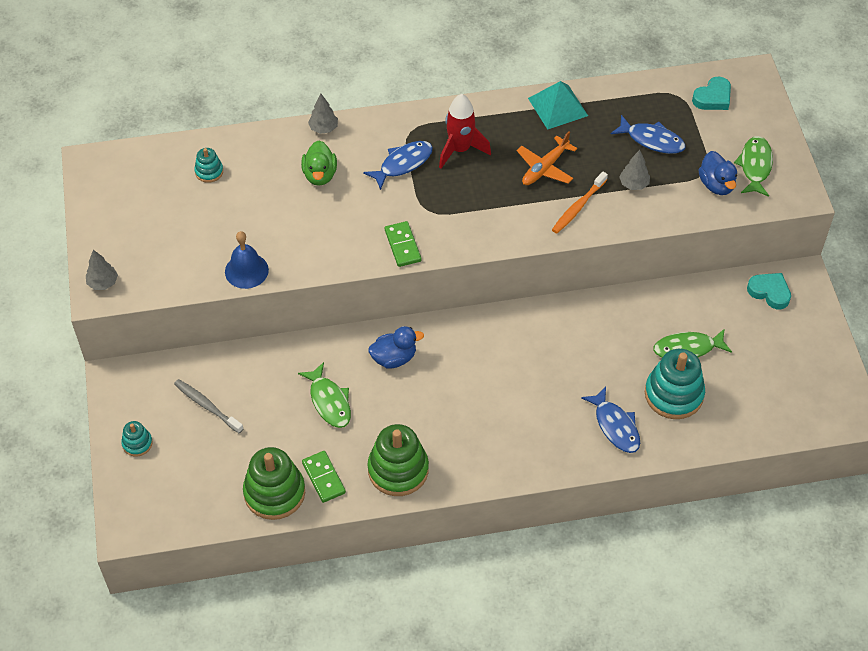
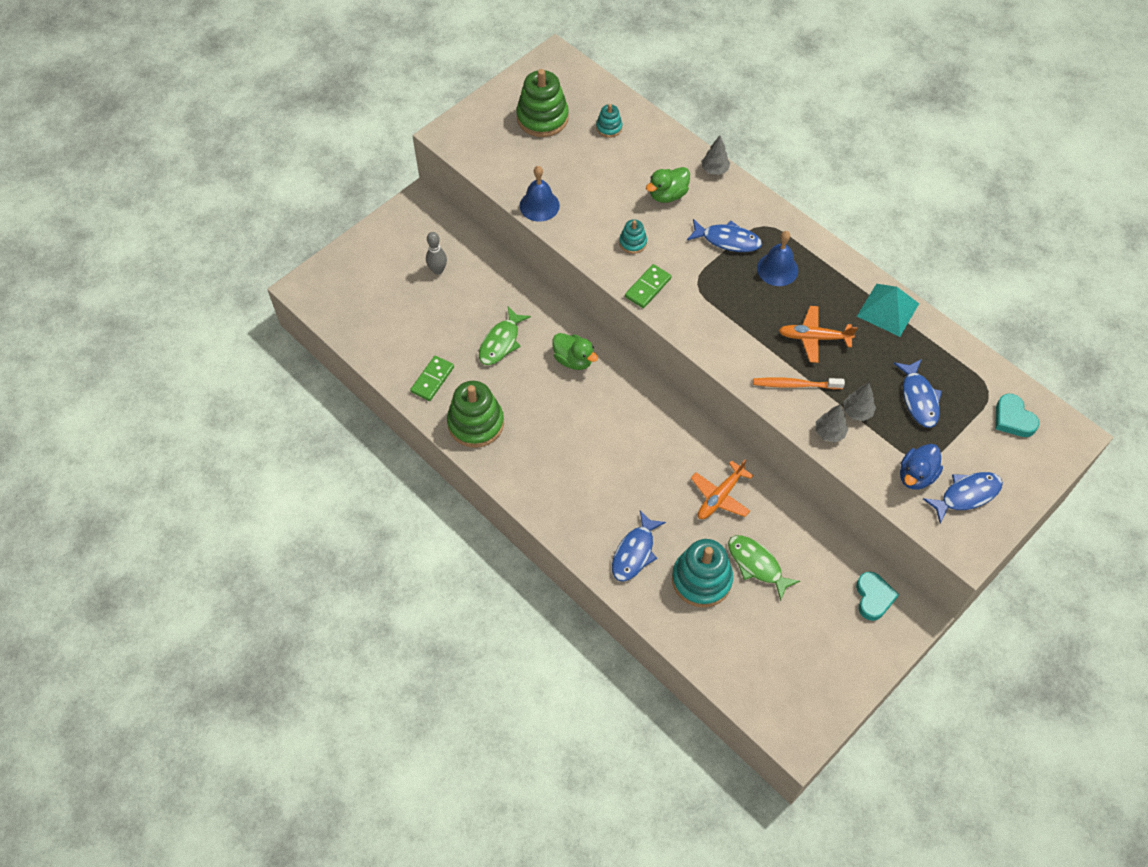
camera: 55 degrees right, 5 degrees up
grey tree [86,250,118,290] -> grey tree moved to [816,404,848,443]
turquoise stacking toy [121,421,153,457] -> turquoise stacking toy moved to [619,219,647,254]
grey toothbrush [174,379,244,433] -> grey bowling pin [426,232,447,275]
green stacking toy [243,447,305,520] -> green stacking toy moved to [516,69,569,137]
blue duck [368,326,424,368] -> green duck [552,333,598,370]
red rocket [439,94,491,169] -> blue bell [757,231,798,286]
turquoise heart [692,77,731,110] -> turquoise heart turned 45 degrees clockwise [995,394,1039,437]
green fish [734,136,773,197] -> blue fish [923,472,1003,523]
none -> orange plane [691,459,753,519]

